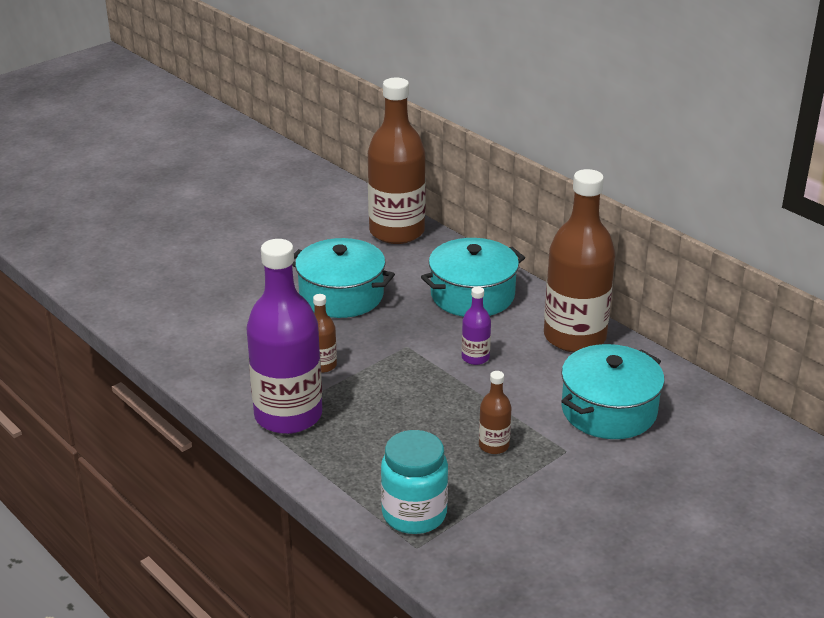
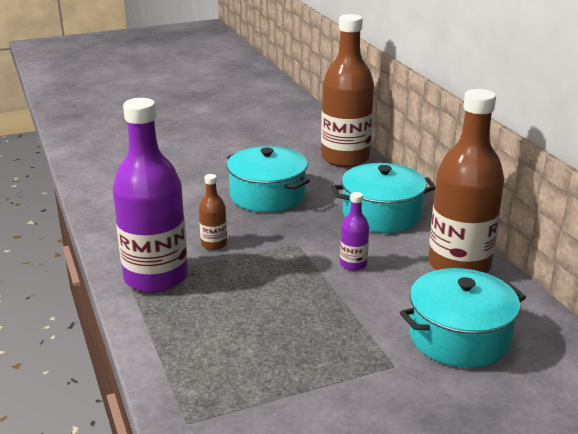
camera: 20 degrees right, 5 degrees down
turquoise jar [381,430,448,534] -> none
brown bottle [479,371,511,454] -> none

